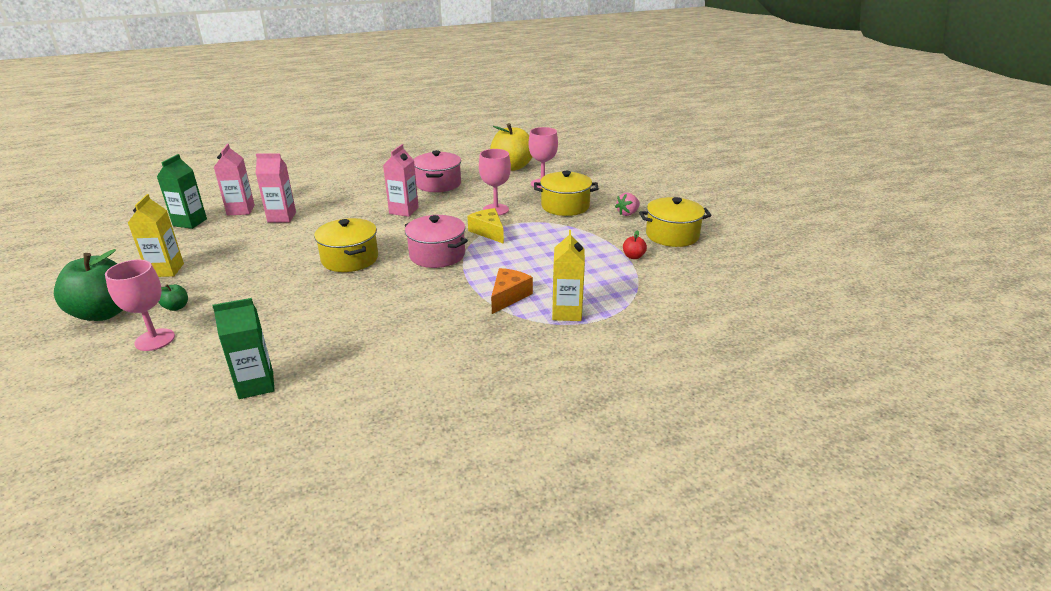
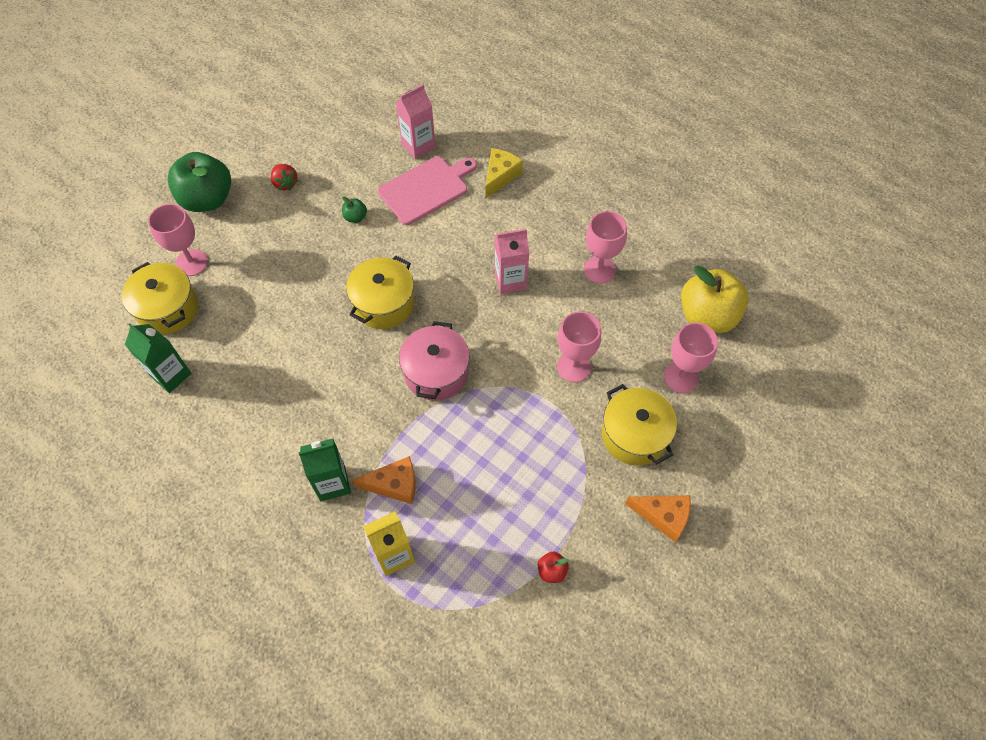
camera: 60 degrees right, 30 degrees up
yellow carton [128,194,184,277] -> red strawberry [271,164,298,190]
green carton [157,154,207,229] -> green carton moved to [299,439,351,501]
green apple [159,284,188,311] -> green apple moved to [342,197,367,223]
pink carton [255,154,296,222] -> pink cutting board [378,157,477,225]
pink pot [414,150,461,192] -> pink goblet [584,211,627,284]
yellow cheese [467,208,504,244] -> yellow cheese moved to [485,148,523,198]
pink strawberry [615,193,640,216] -> orange cheese [625,495,691,542]
yellow pot [639,197,712,247] -> yellow pot moved to [122,262,198,335]

